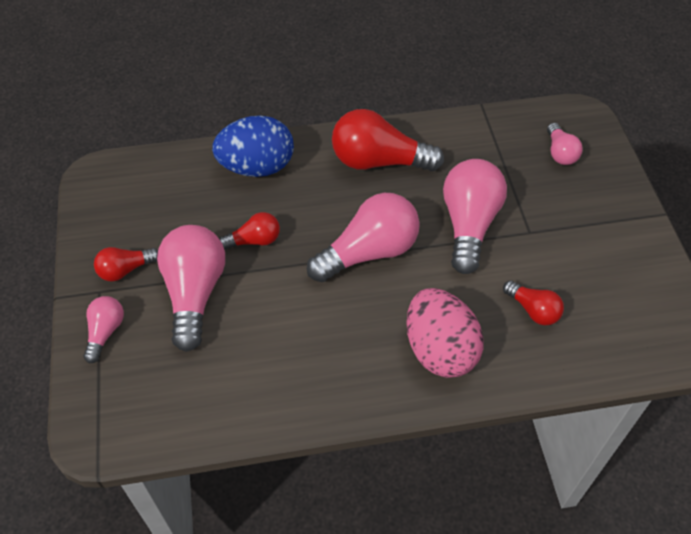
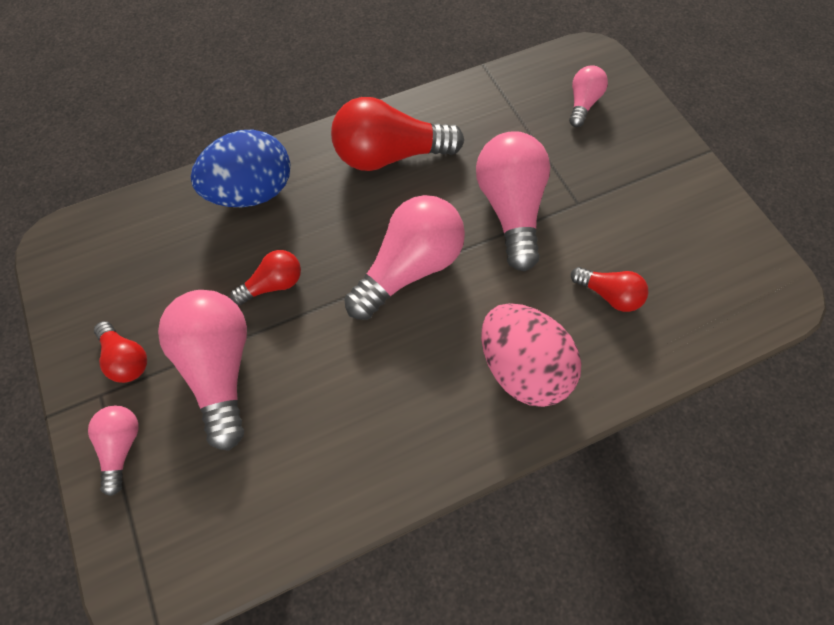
camera: 15 degrees left, 10 degrees up
red light bulb [94,247,158,282] -> red light bulb turned 90 degrees counterclockwise [94,321,147,383]
pink light bulb [547,123,583,165] -> pink light bulb turned 135 degrees counterclockwise [569,66,608,127]

